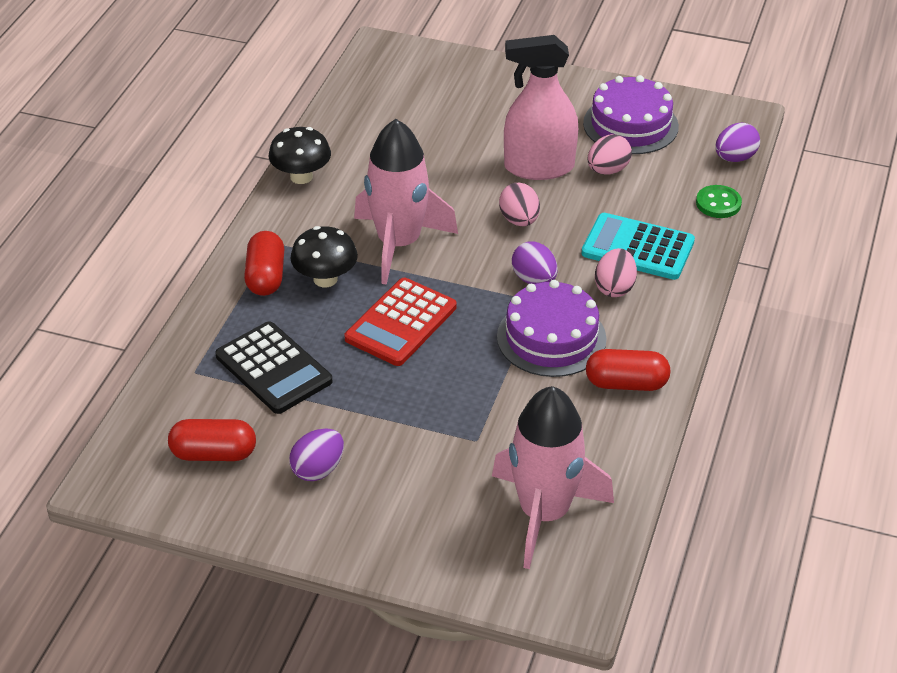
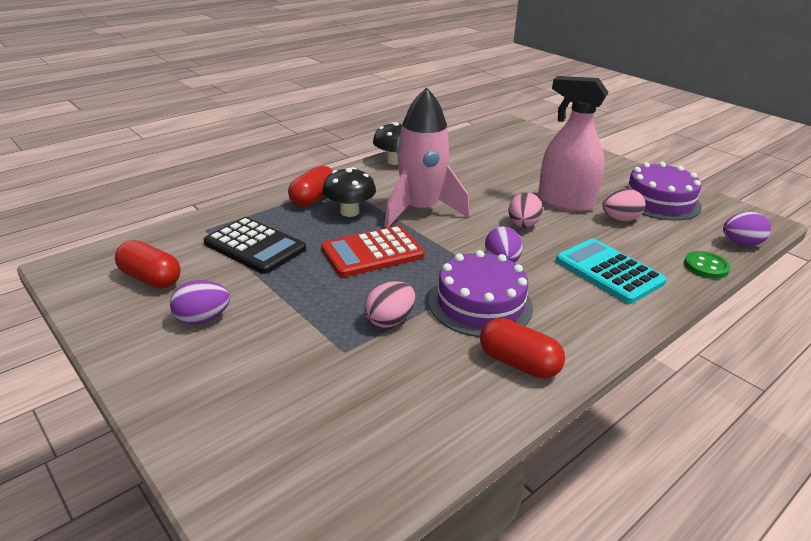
camera: 30 degrees right, 10 degrees down
black calculator [215,322,332,414] -> black calculator turned 45 degrees counterclockwise [203,217,306,274]
pink rocket [492,386,614,569] -> none
pink egg [595,248,637,297] -> pink egg moved to [365,281,415,328]

